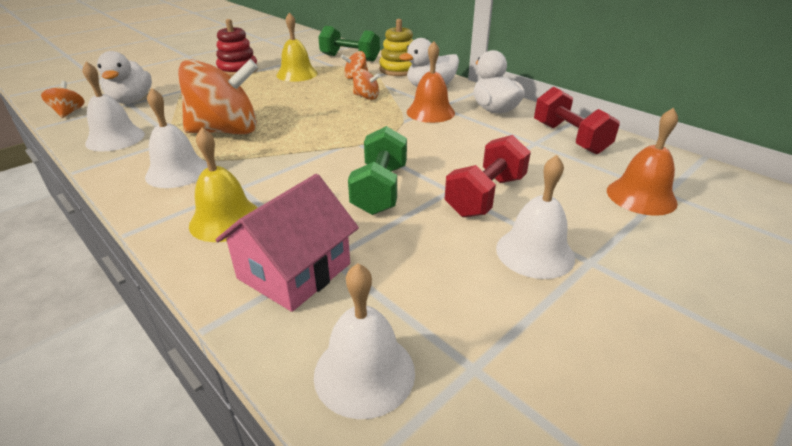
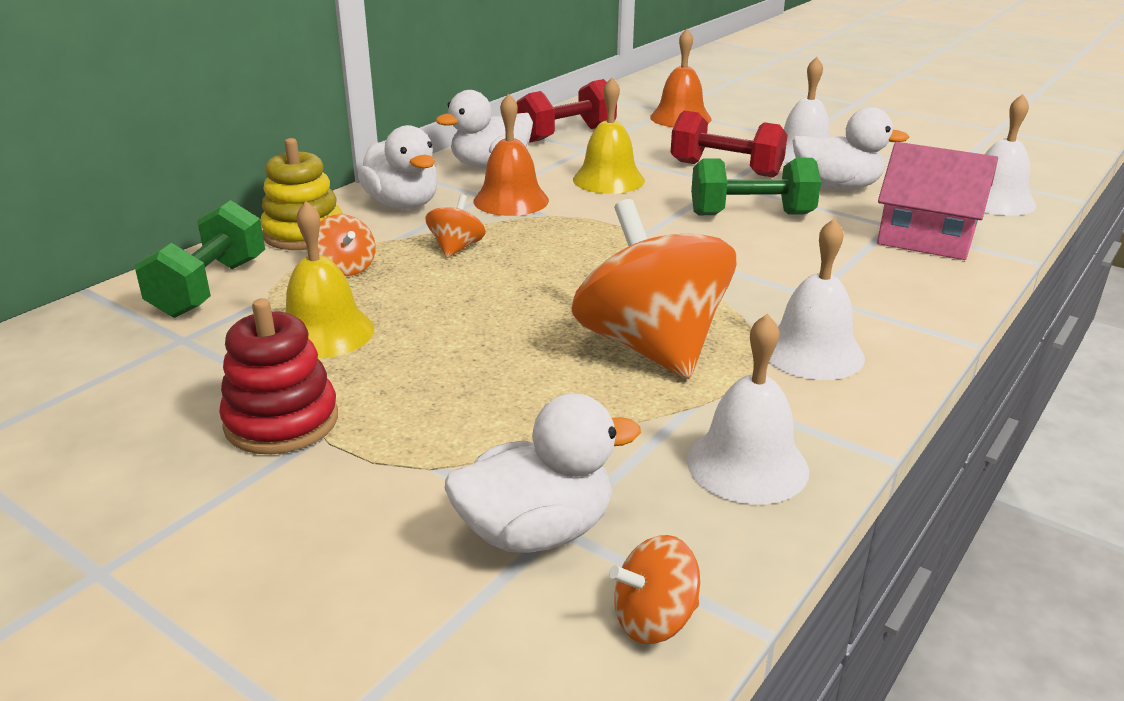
camera: 100 degrees left, 5 degrees down
yellow bell [189,128,258,242] -> yellow bell moved to [573,78,645,194]
none -> white duck [793,107,909,190]

